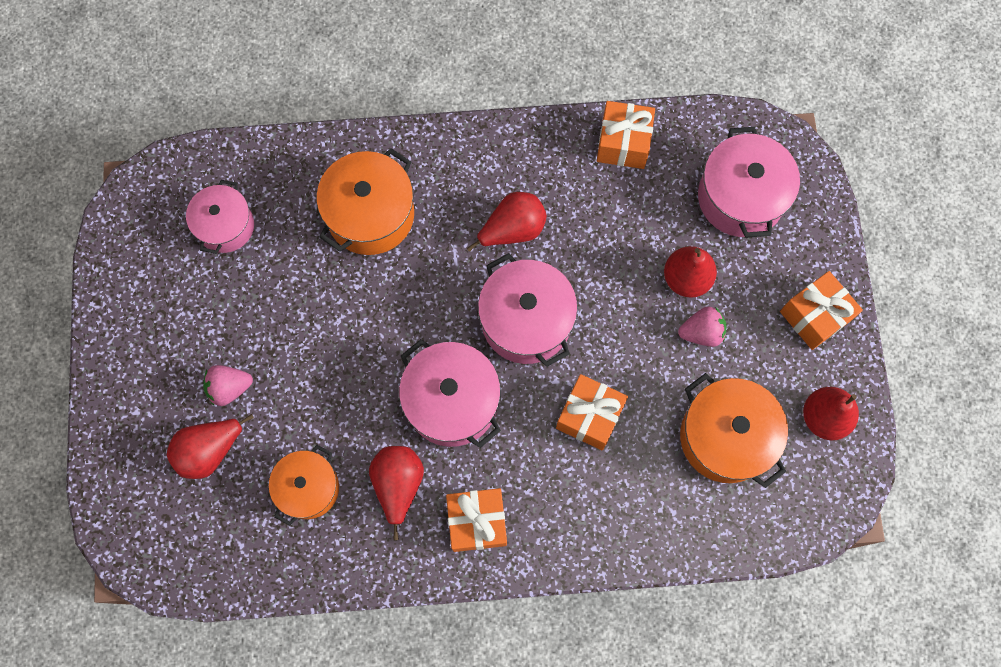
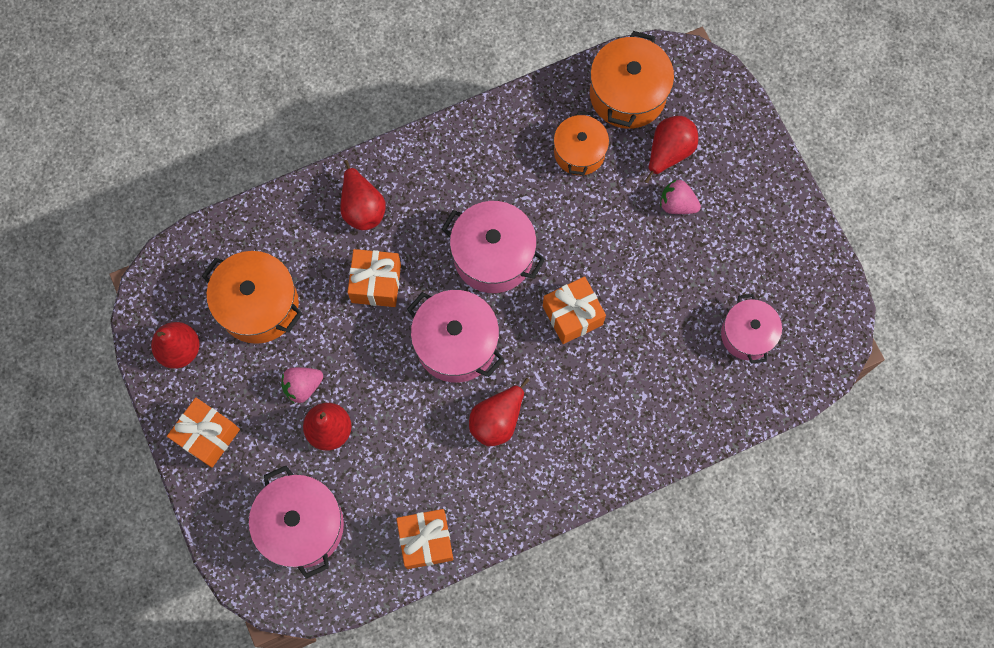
camera: 160 degrees right, 0 degrees up
pink strawberry [203,365,253,406] -> pink strawberry turned 120 degrees counterclockwise [660,179,701,214]
orange pot [316,148,414,255] -> orange pot moved to [590,31,674,129]
red pear [369,446,424,540] -> red pear moved to [340,160,386,230]
orange gift [446,488,507,552] -> orange gift moved to [543,276,606,344]

